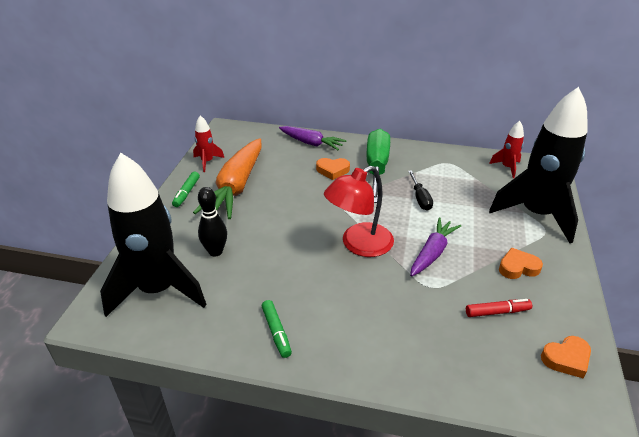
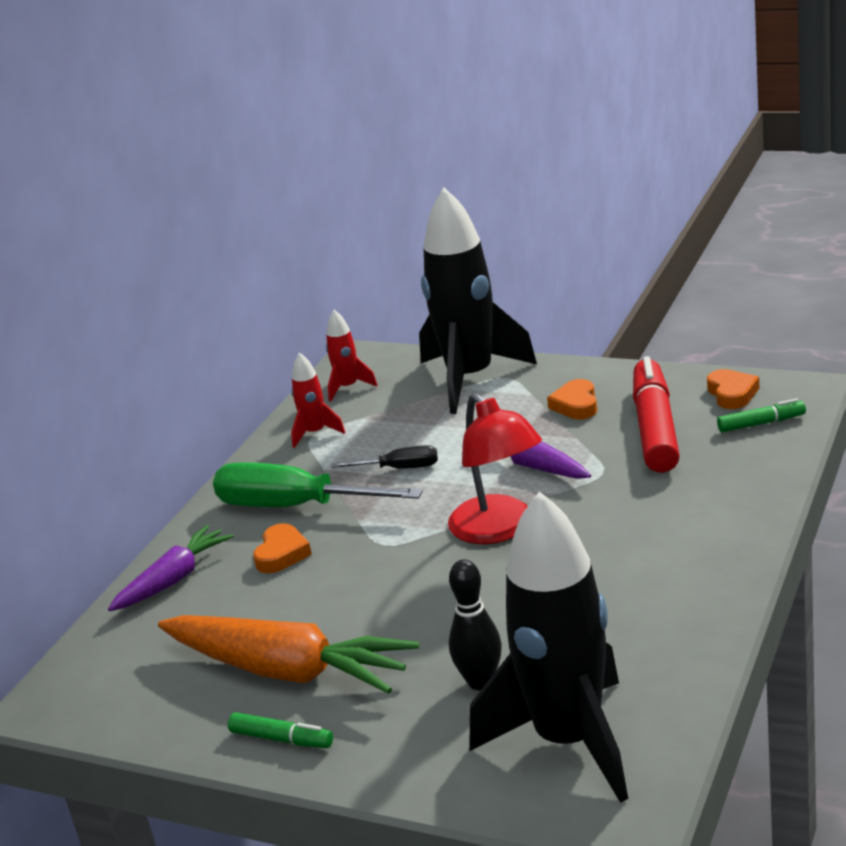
camera: 75 degrees left, 10 degrees down
red rocket [193,115,224,172] -> red rocket moved to [291,352,346,448]
green marker [262,300,292,358] -> green marker moved to [717,398,806,432]
red marker [466,299,532,317] -> red marker [633,356,680,473], size x2.08

